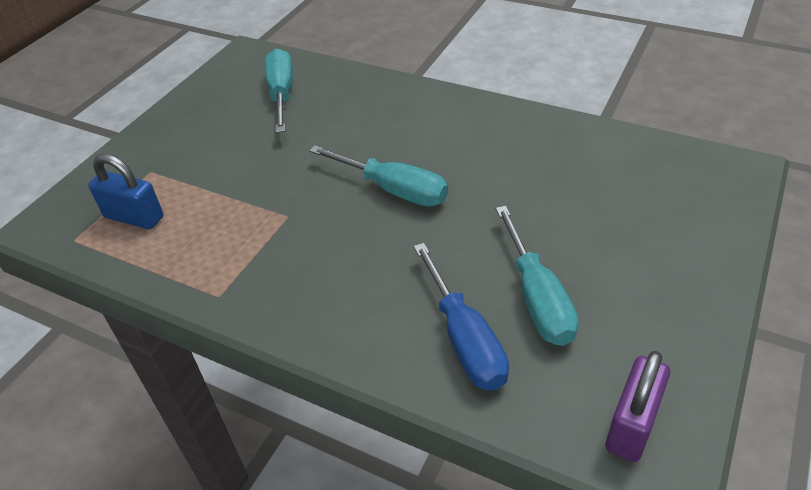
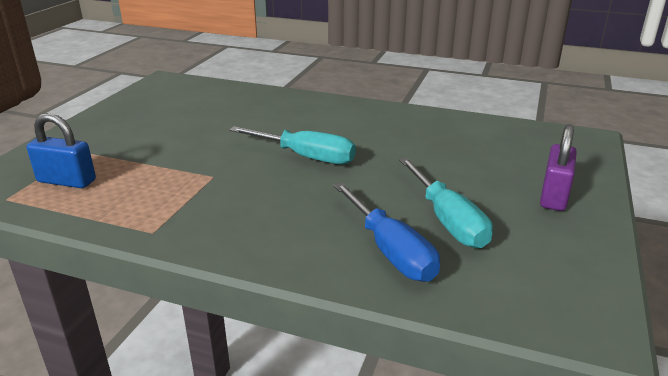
camera: 10 degrees left, 15 degrees down
turquoise screwdriver [265,48,293,133] -> none
purple padlock [606,351,670,462] -> purple padlock moved to [540,124,577,211]

